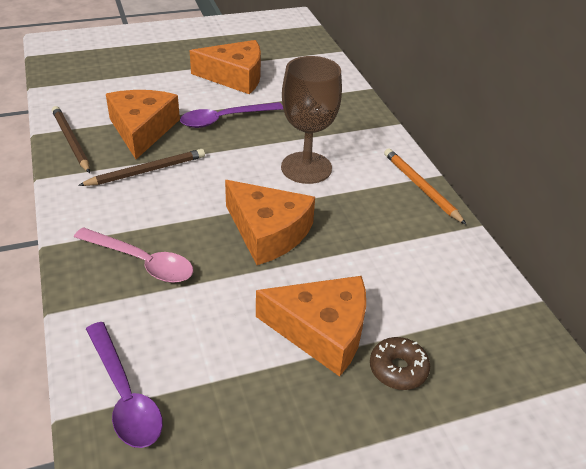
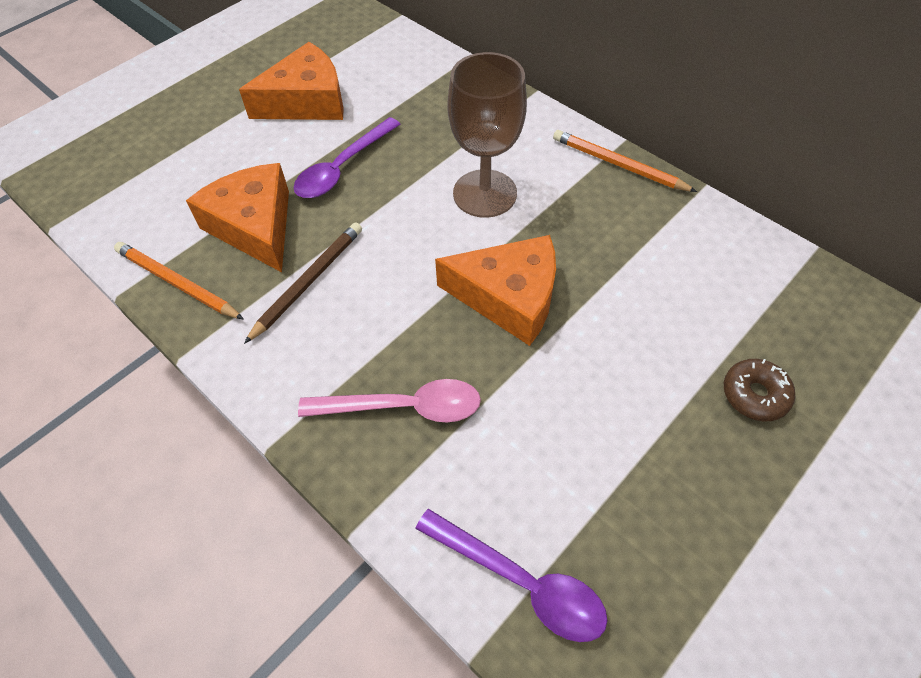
camera: 25 degrees left, 15 degrees up
brown pencil [52,106,90,173] -> orange pencil [114,242,244,320]
orange cheese [256,276,366,377] -> none

